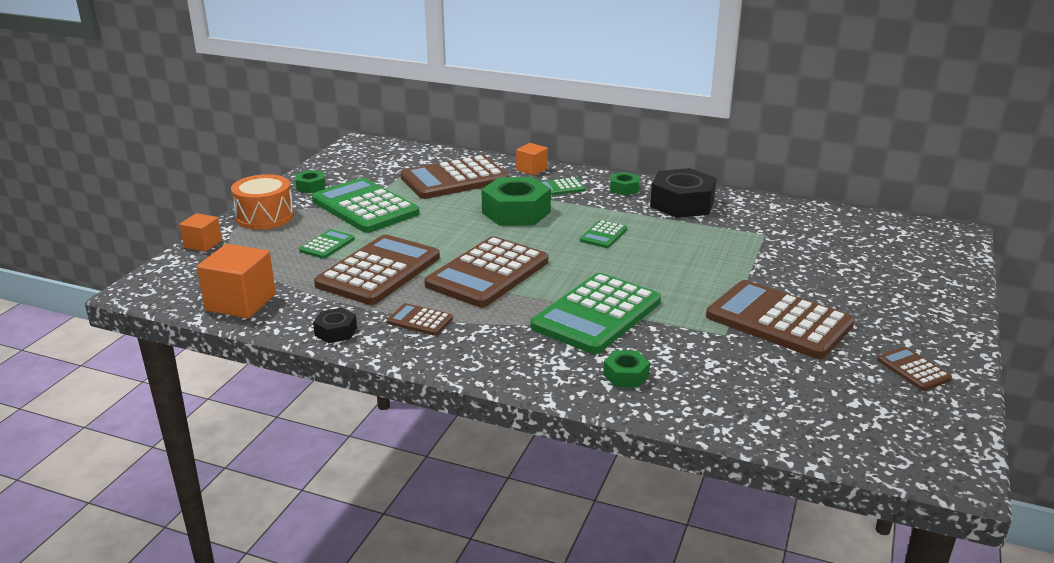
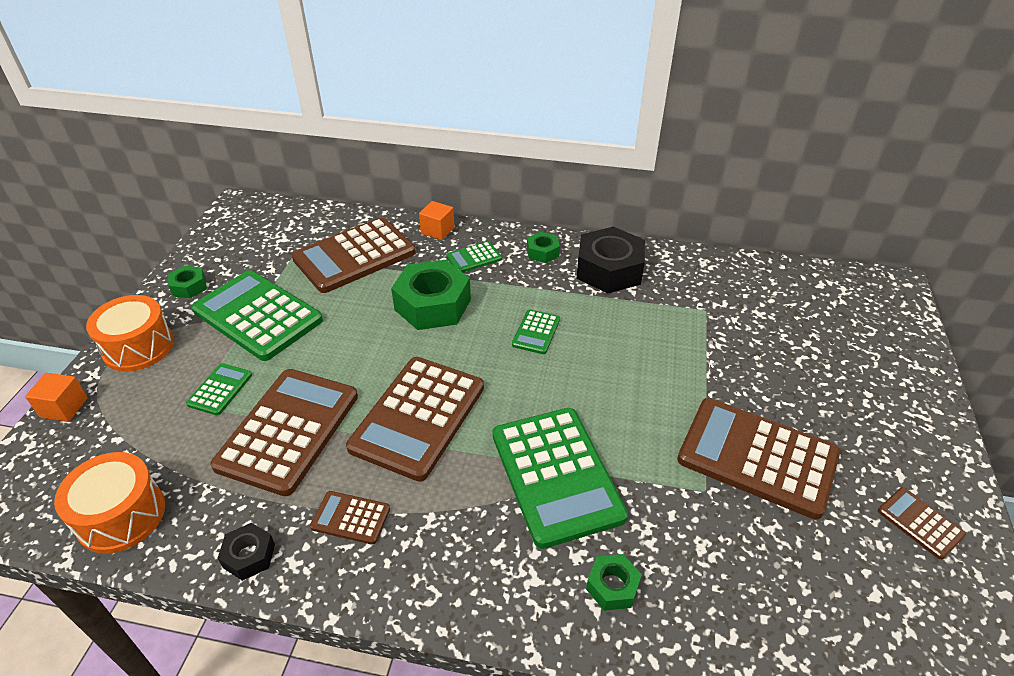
camera: 10 degrees left, 15 degrees up
orange cube [197,244,276,318] -> orange drum [54,452,165,554]
green calculator [530,273,661,354] -> green calculator turned 45 degrees counterclockwise [493,408,628,549]

